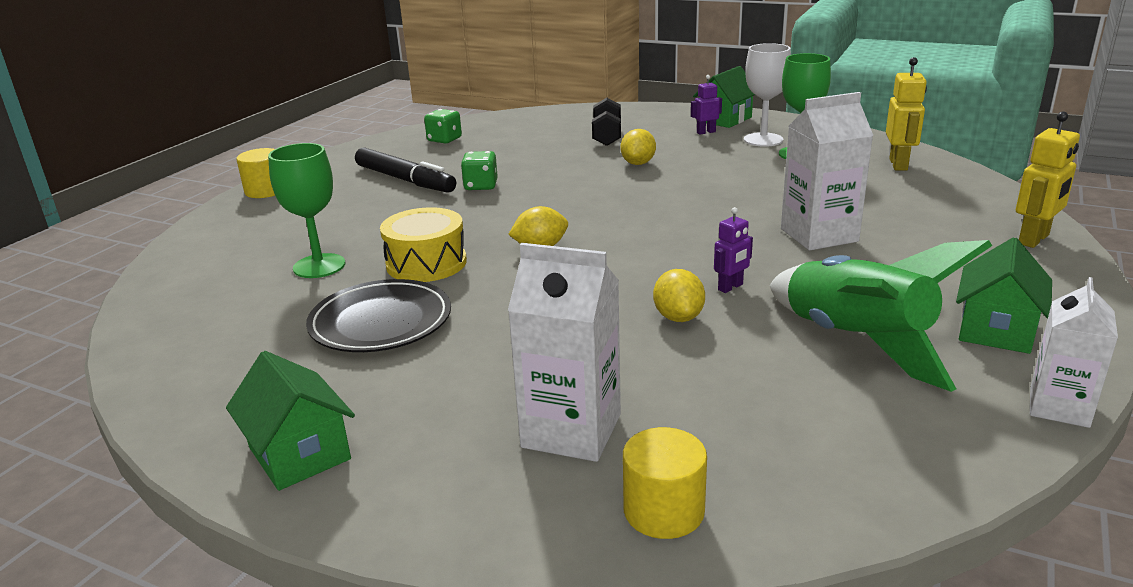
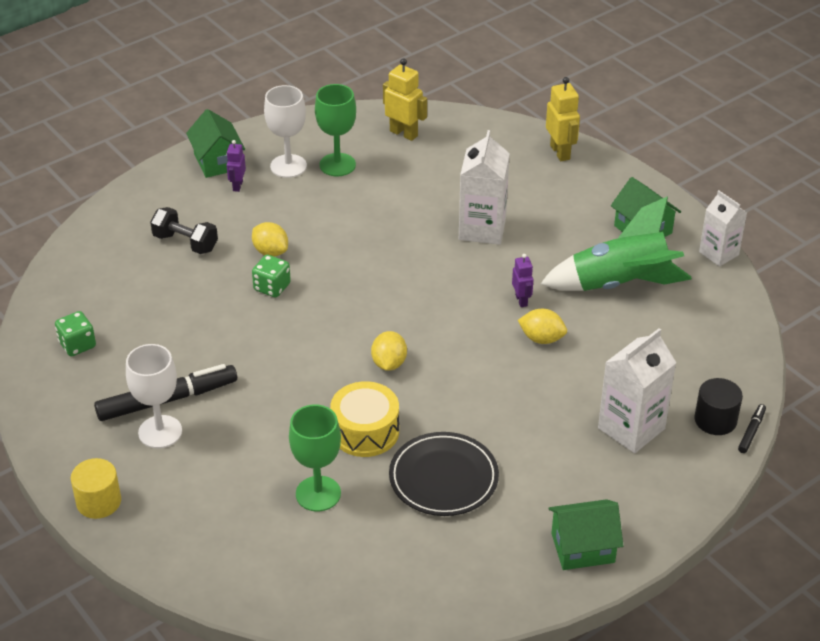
camera: 65 degrees left, 15 degrees up
green dice [461,151,498,190] -> green dice moved to [252,255,291,298]
yellow cylinder [623,427,707,539] -> black cylinder [694,378,743,435]
none -> white goblet [126,344,182,448]
none -> black marker [738,404,766,453]

